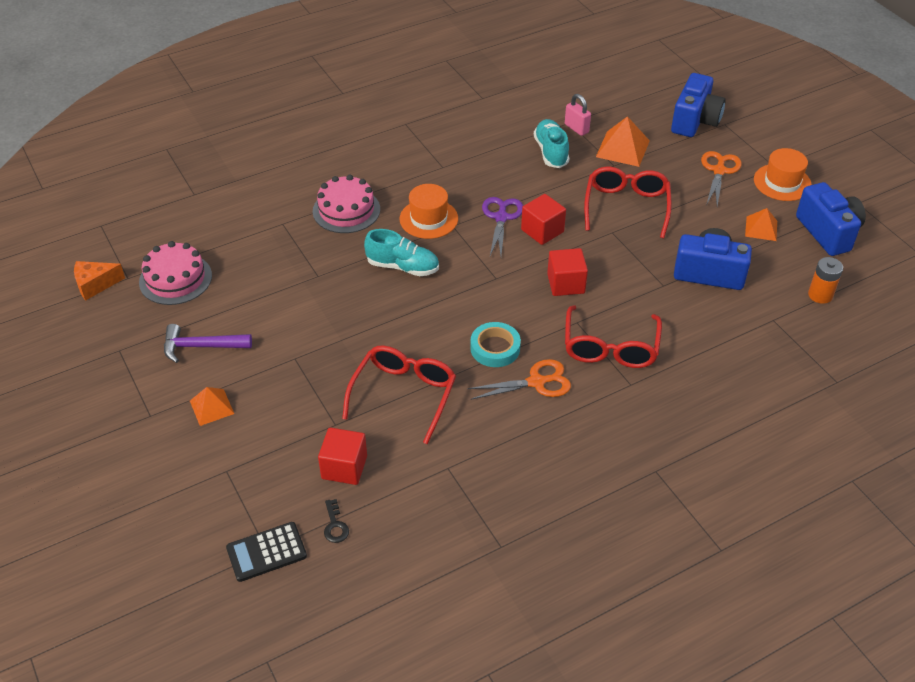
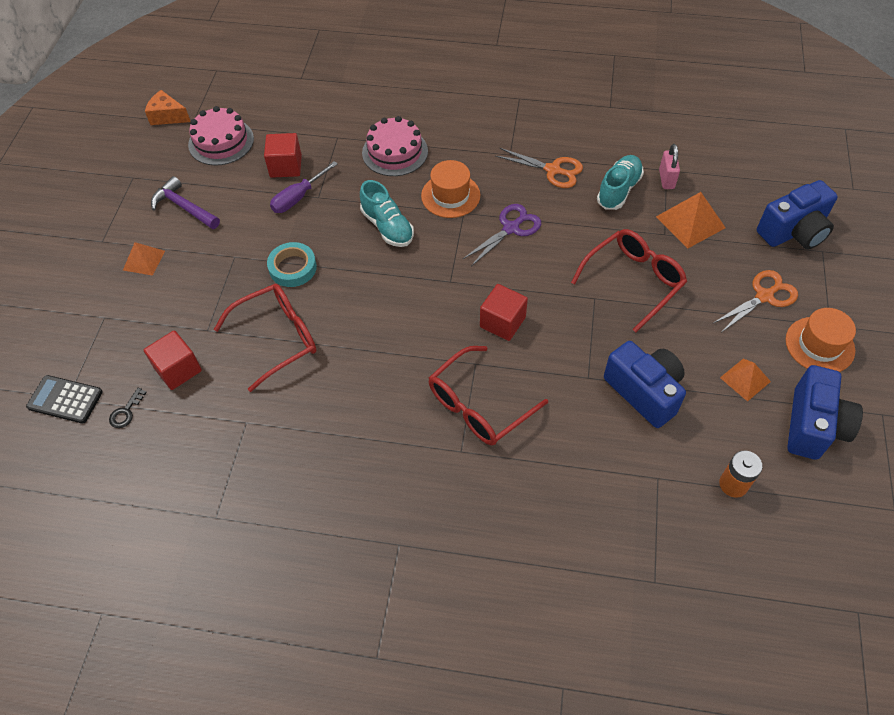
camera: 40 degrees right, 10 degrees up
orange scissors [467,359,571,400] -> orange scissors moved to [496,148,583,188]
turquoise tape [470,322,521,367] -> turquoise tape moved to [267,242,317,287]
red cube [521,194,566,245] -> red cube moved to [264,133,302,178]
none -> purple screwdriver [270,161,338,213]

